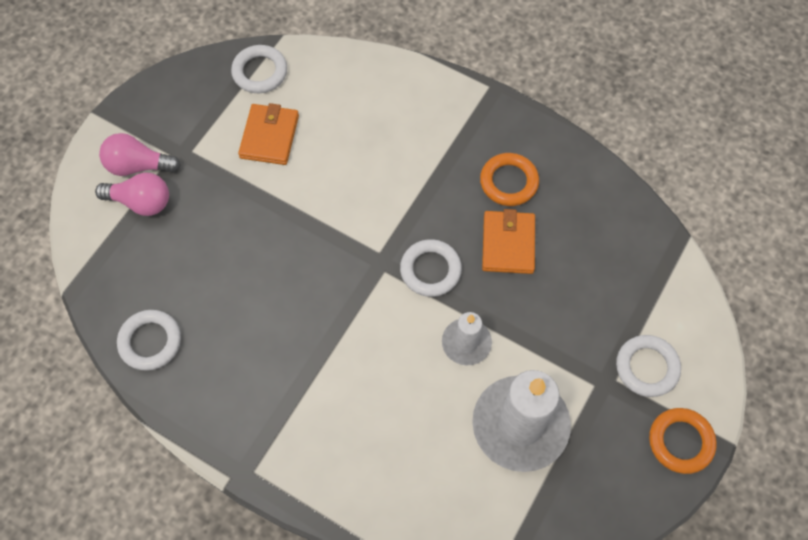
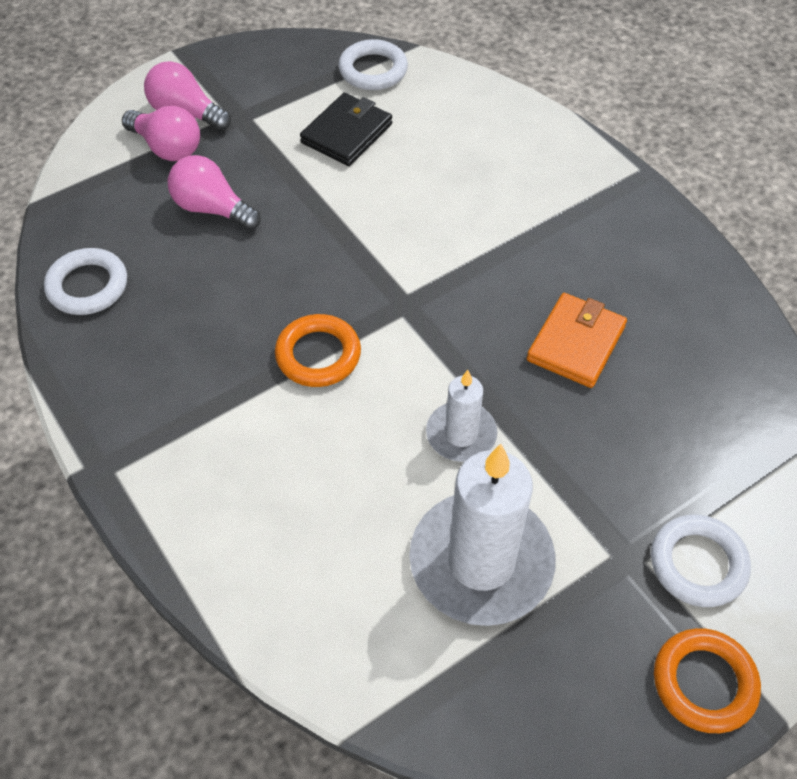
camera: 25 degrees right, 10 degrees down
orange wallet [238,103,299,165] -> black wallet [300,93,392,166]
white ring [400,239,462,297] -> none
orange ring [480,153,539,206] -> orange ring moved to [275,314,361,387]
none -> pink light bulb [168,155,261,230]

